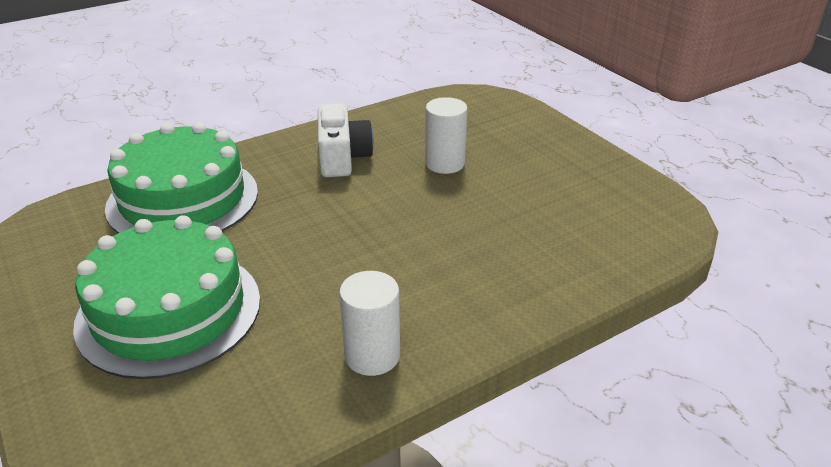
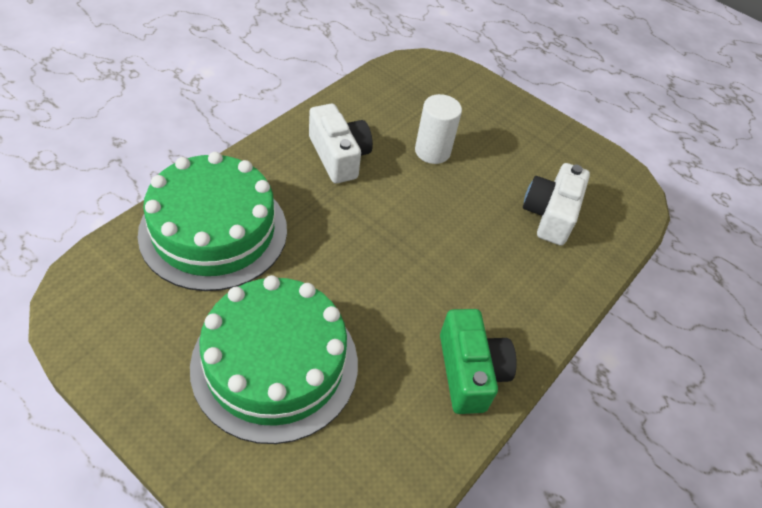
camera: 25 degrees left, 15 degrees up
white cylinder [339,271,400,376] -> green camera [440,309,517,414]
none -> white camera [523,163,590,246]

